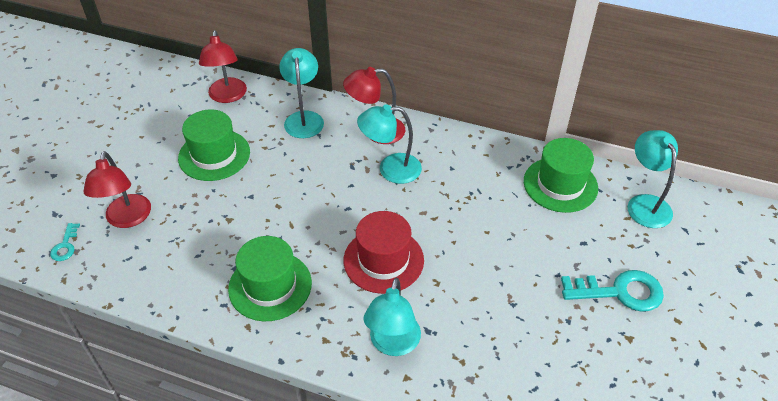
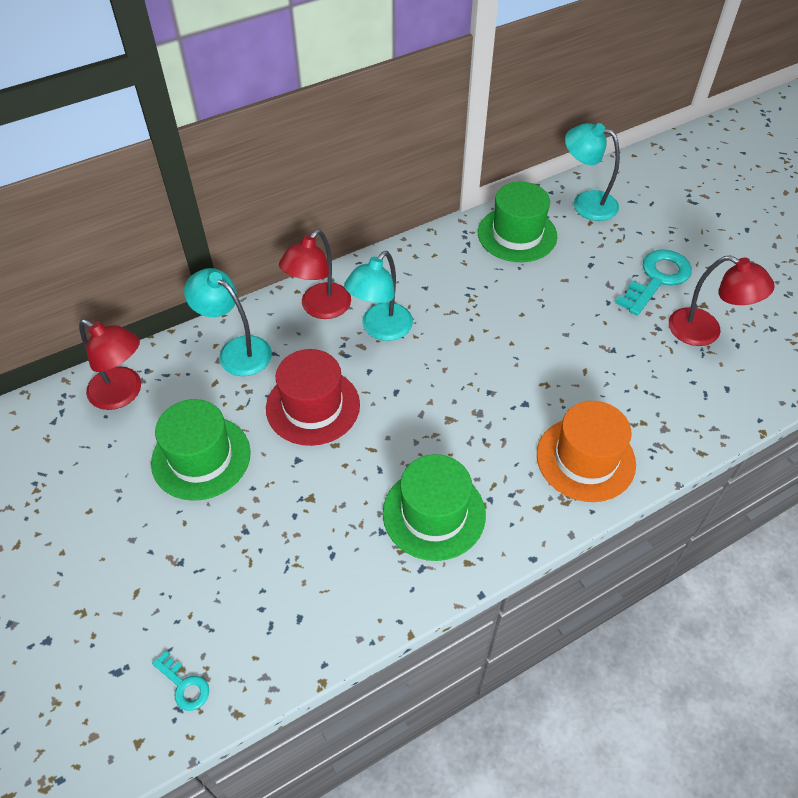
camera: 50 degrees left, 5 degrees up
red lamp [83,151,151,228] -> red lamp moved to [669,255,775,346]
red hat [344,211,424,294] -> red hat moved to [266,349,360,446]
turquoise lamp [363,278,421,356] -> orange hat [537,401,636,502]

